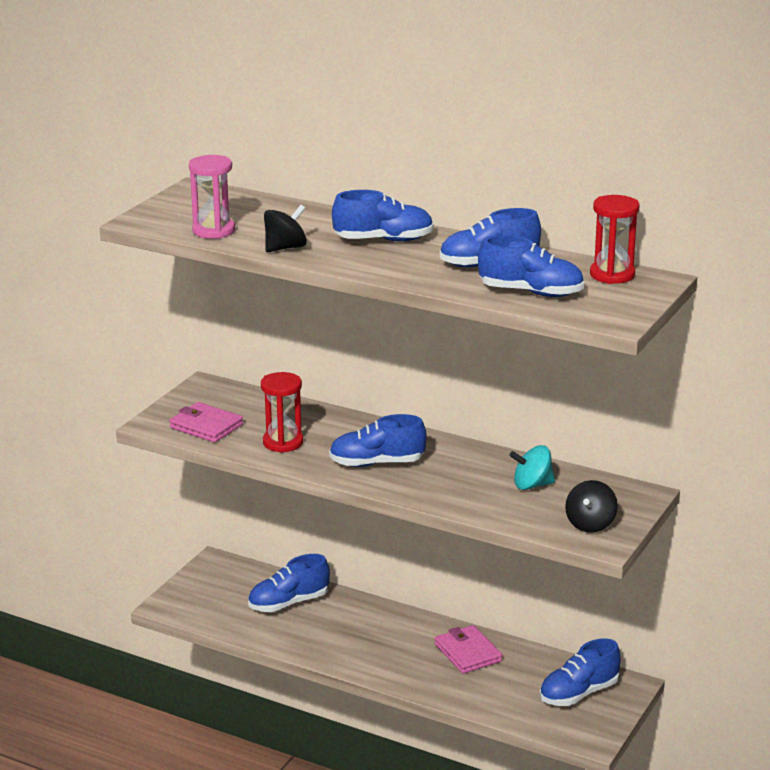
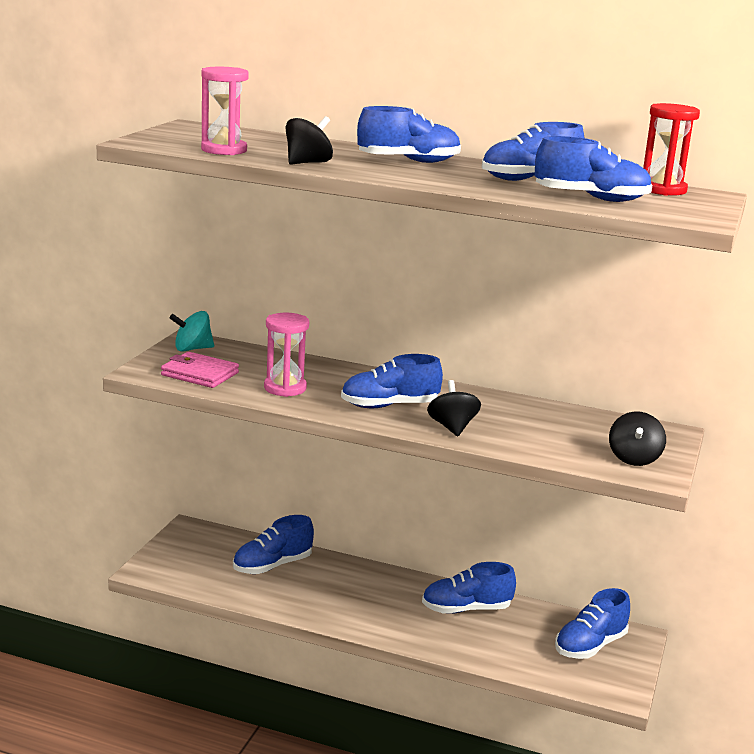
camera: 10 degrees left, 5 degrees down
red hourglass [261,372,303,453] -> pink hourglass [264,313,309,397]
pink wallet [435,625,502,674] -> blue shoe [422,562,516,614]
turquoise spinning top [509,445,555,490] -> turquoise spinning top moved to [170,311,214,352]
none -> black spinning top [427,380,481,436]

